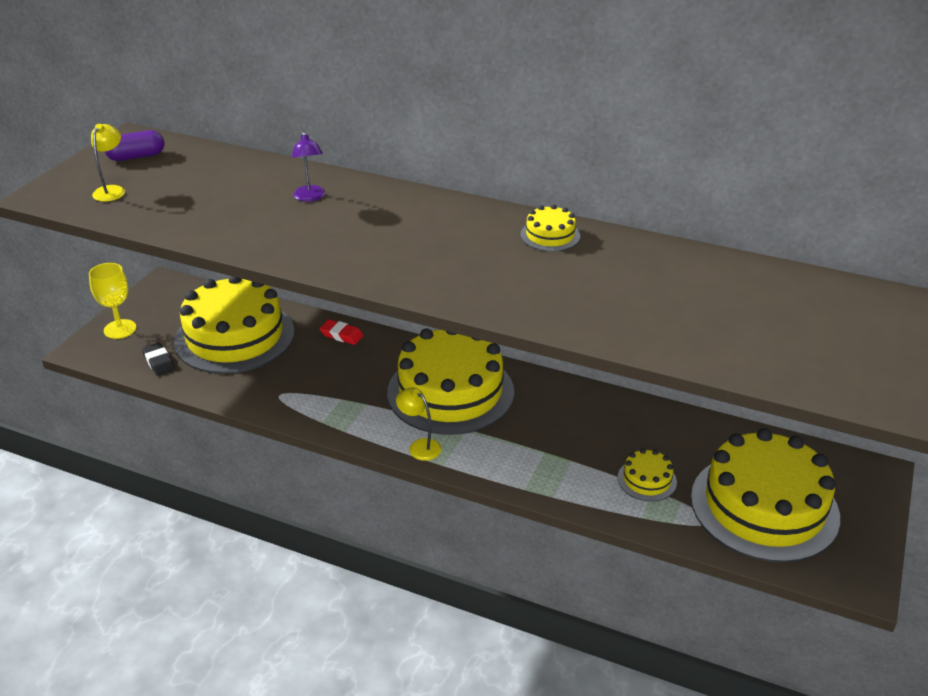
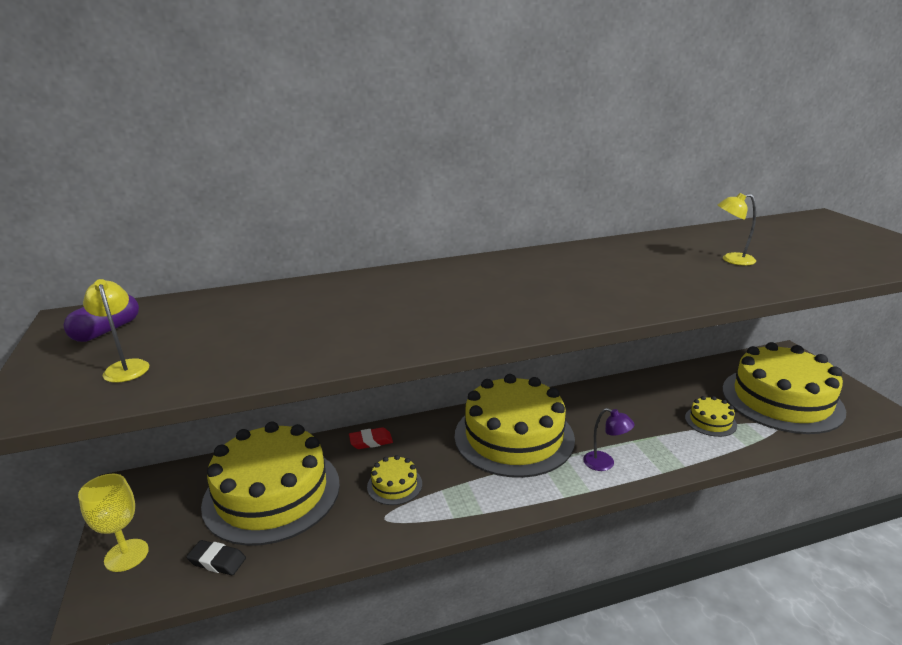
camera: 40 degrees left, 10 degrees down
purple lamp [292,131,325,202] -> purple lamp moved to [583,408,635,471]
yellow lamp [396,388,442,461] -> yellow lamp moved to [718,193,756,265]
yellow cake [520,204,580,251] -> yellow cake moved to [367,455,422,505]

